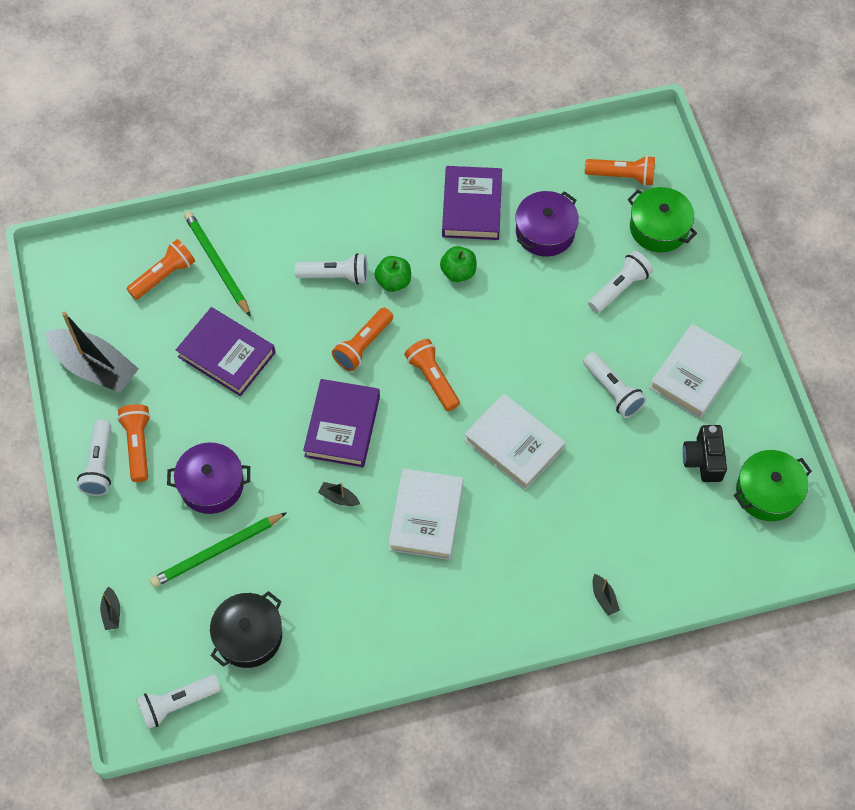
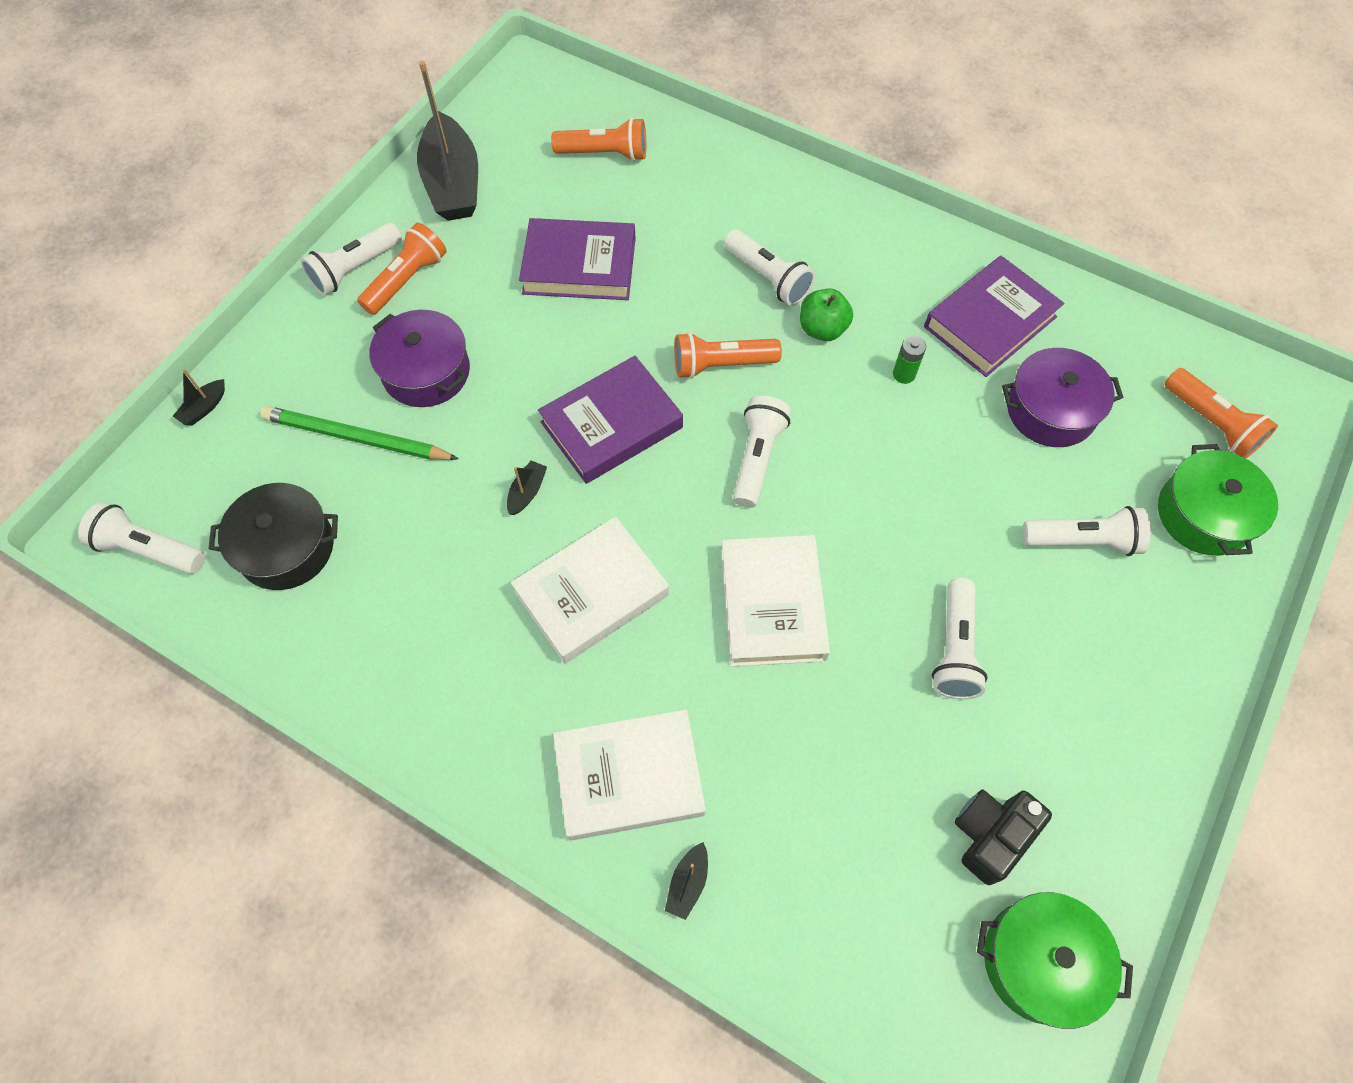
camera: 45 degrees right, 0 degrees up
purple book [176,307,275,396] -> purple book turned 75 degrees counterclockwise [519,218,636,300]
green pencil [184,211,251,317] -> none
black boat [318,482,360,506] -> black boat turned 45 degrees clockwise [507,461,547,515]
orange flashlight [405,339,460,411] -> white flashlight [733,396,791,508]
green apple [440,246,477,282] -> green battery [893,336,926,384]
white book [649,324,743,418] -> white book moved to [553,709,706,841]

